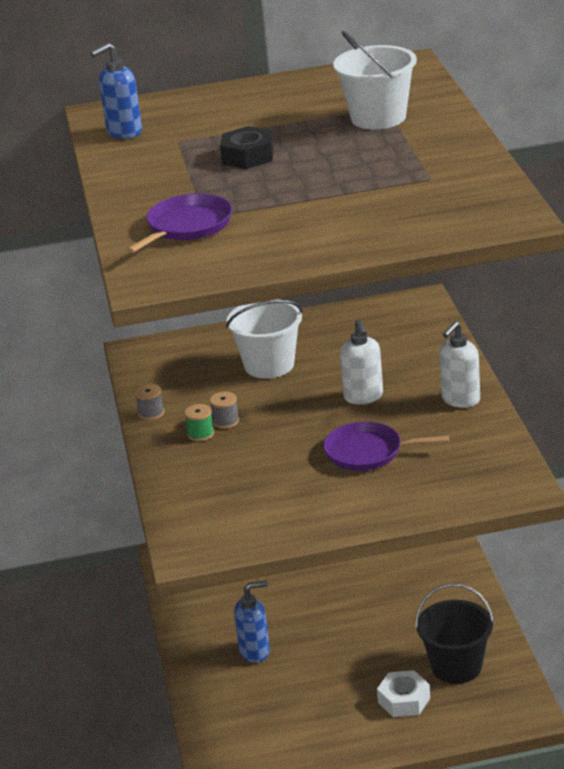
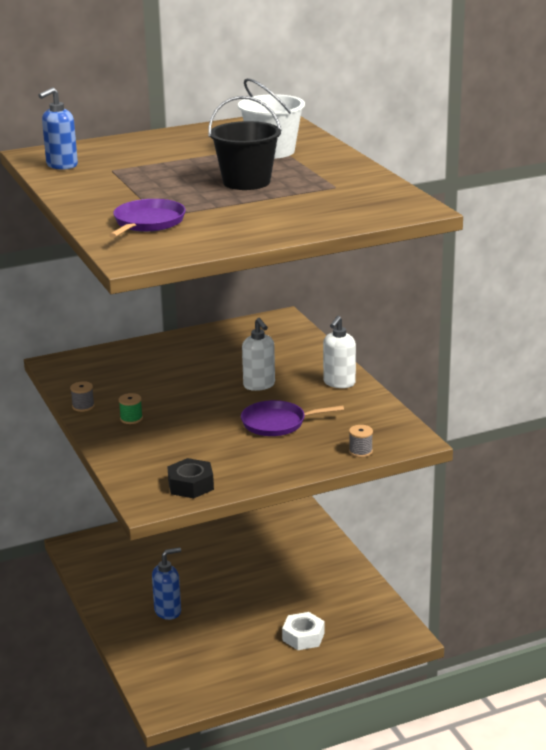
camera: 15 degrees left, 5 degrees down
grey spool [210,392,239,429] -> grey spool moved to [349,425,373,457]
black nut [220,126,274,169] -> black nut moved to [167,458,214,498]
white bucket [226,299,303,379] -> none
black bucket [415,583,494,684] -> black bucket moved to [208,96,281,190]

